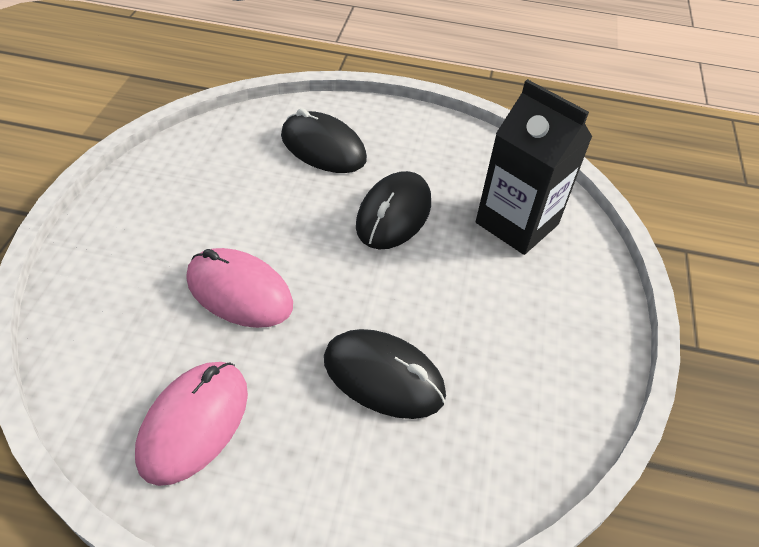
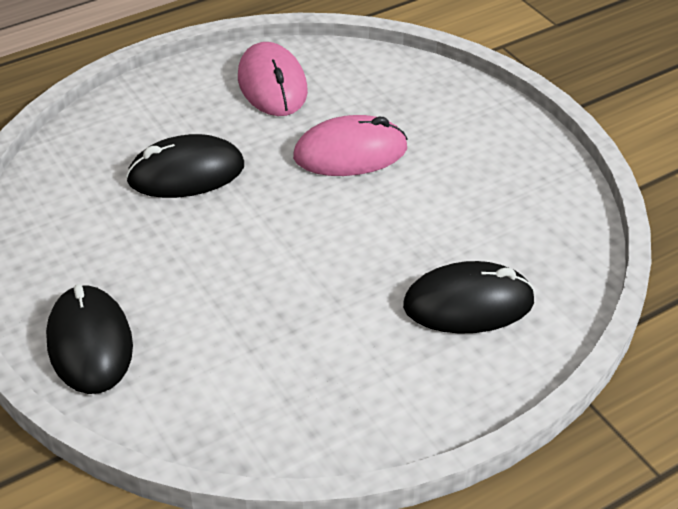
camera: 140 degrees right, 5 degrees down
black mouse [356,171,431,249] -> black mouse moved to [46,284,133,394]
black carton [476,79,592,255] -> none

